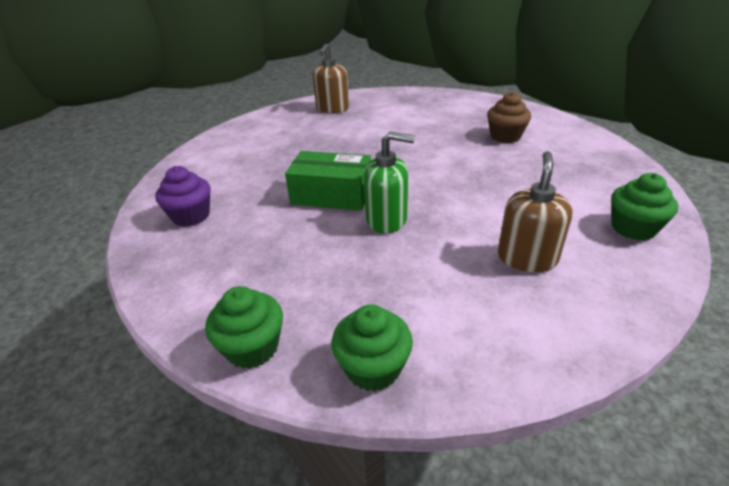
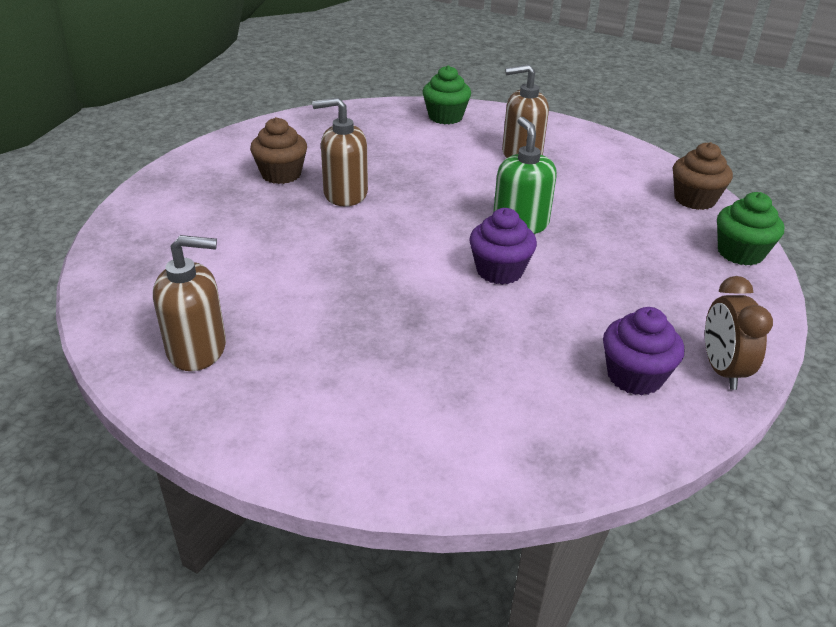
camera: 115 degrees left, 0 degrees up
green box [285,151,371,211] -> purple cupcake [469,208,537,285]
green cupcake [332,305,413,392] -> brown cupcake [673,142,733,210]
none -> brown soap dispenser [312,97,368,206]
none -> brown clock [705,276,773,390]

